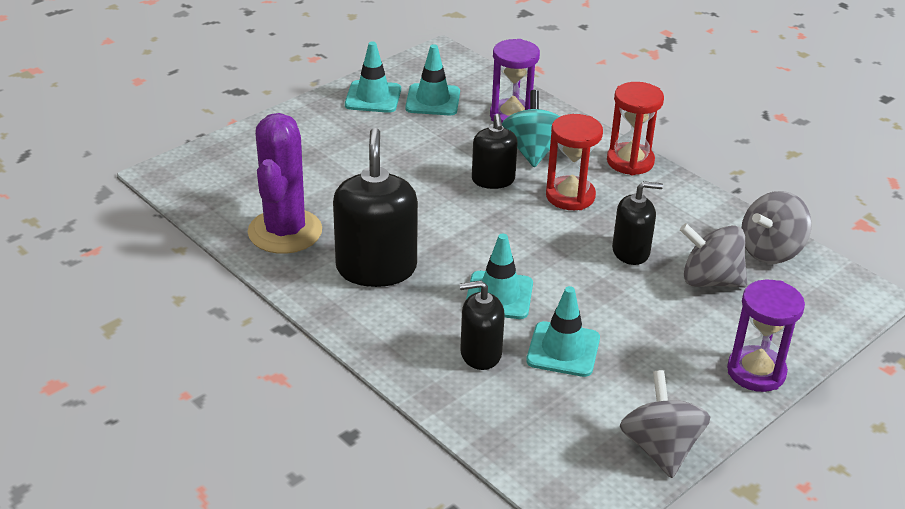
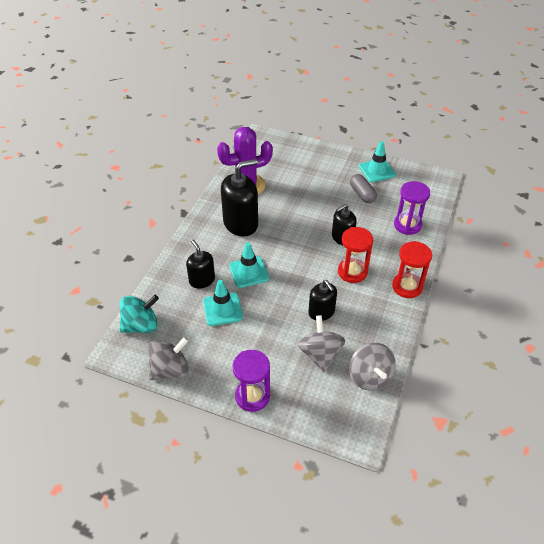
camera: 65 degrees right, 10 degrees up
turquoise traffic cone [405,44,460,115] -> none
turquoise spinning top [502,90,560,167] -> turquoise spinning top moved to [120,295,159,333]
grey spinning top [741,191,812,264] -> grey spinning top turned 135 degrees counterclockwise [349,343,396,390]
none -> grey capsule [350,174,377,203]

